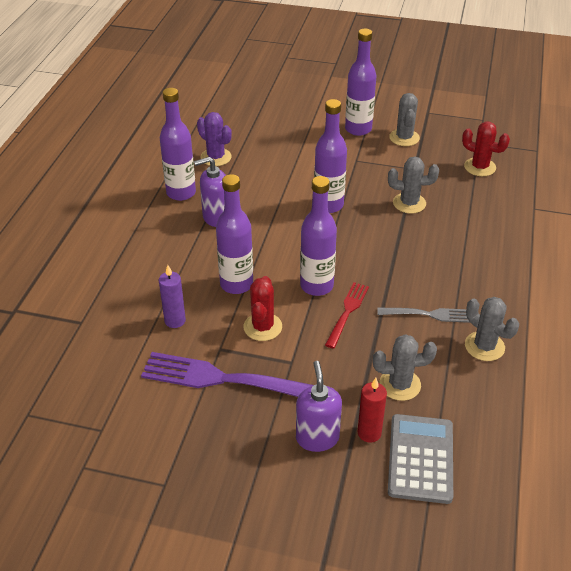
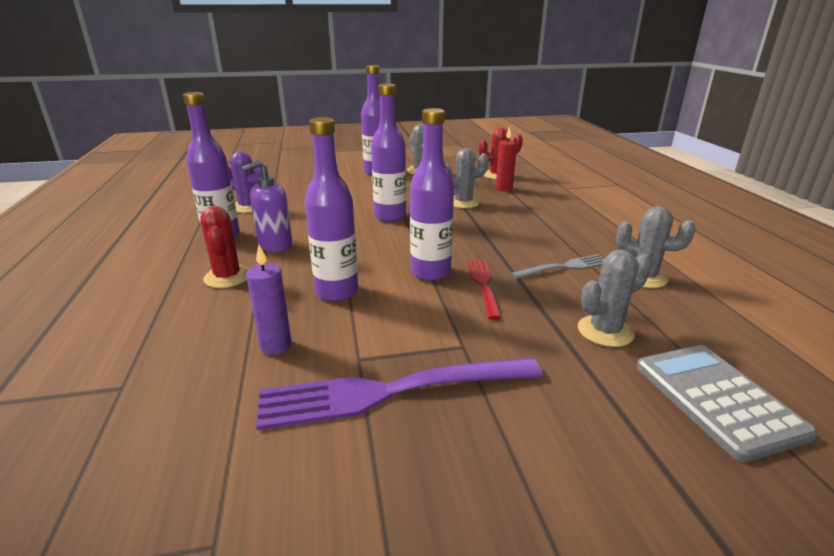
camera: 25 degrees left, 15 degrees down
red cactus [243,276,282,341] -> red cactus moved to [200,206,249,288]
purple soap dispenser [296,361,342,452] -> none
red candle [358,378,387,443] -> red candle moved to [496,126,517,191]

